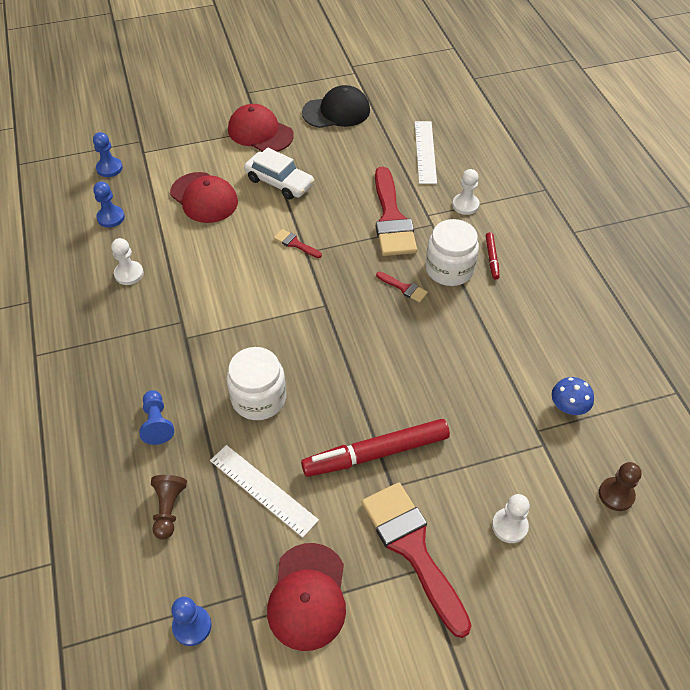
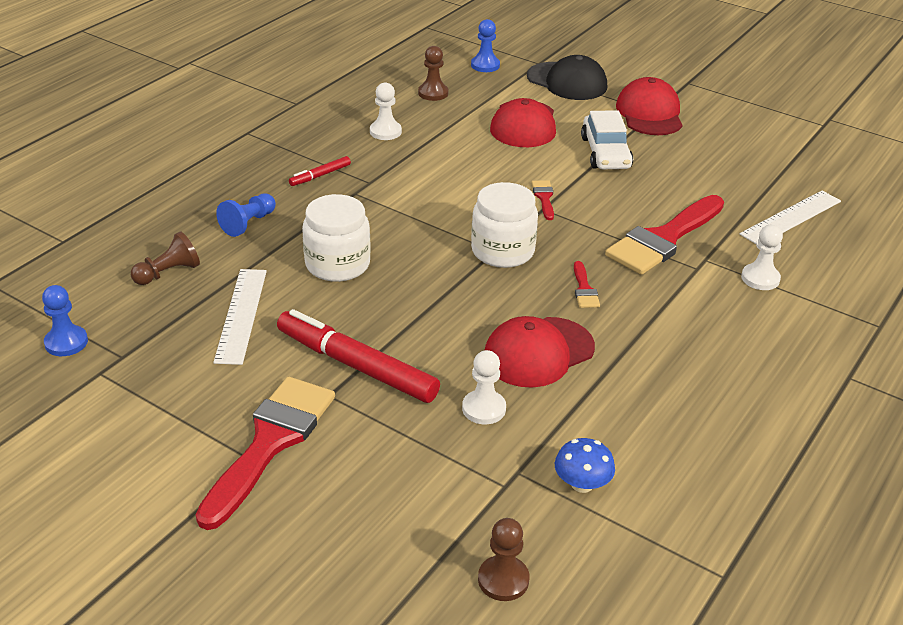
camera: 50 degrees right, 15 degrees down
blue pawn [93,182,125,228] -> brown pawn [418,46,448,101]
red cap [267,543,346,651] -> red cap moved to [485,316,595,388]
black cap [302,85,370,128] -> black cap moved to [527,55,607,100]
white jar [425,219,479,286] -> white jar moved to [471,182,538,268]
red marker [486,232,500,279] -> red marker moved to [289,156,351,186]
white pawn [492,494,530,543] -> white pawn moved to [462,350,506,424]

